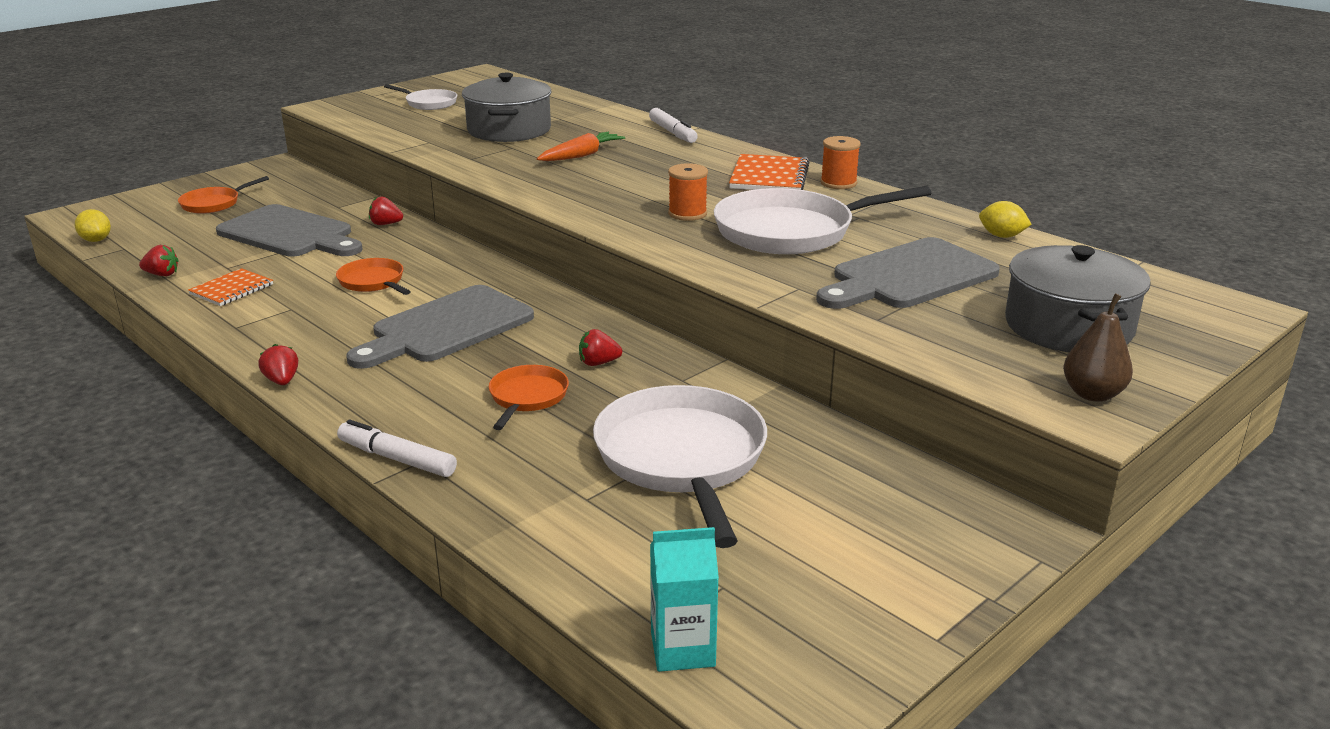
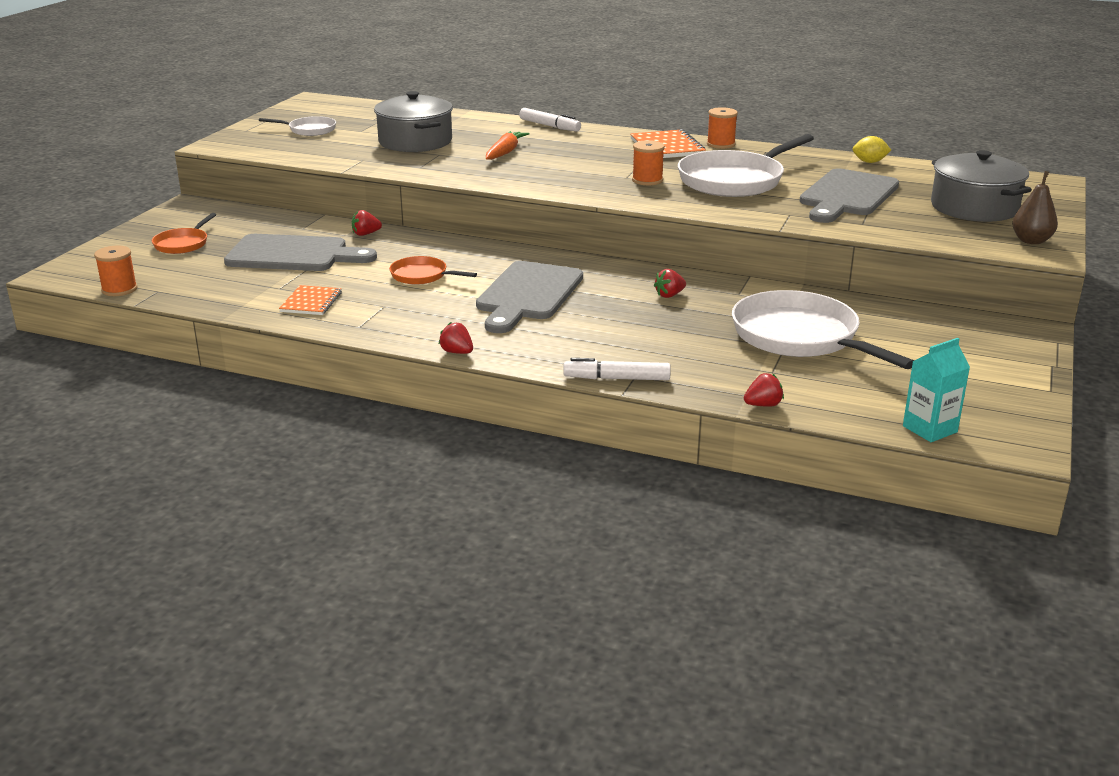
camera: 25 degrees left, 0 degrees up
yellow lemon [75,209,111,242] -> orange spool [94,246,137,296]
red strawberry [139,245,179,276] -> red strawberry moved to [744,373,784,407]
orange pan [489,365,569,430] -> none

